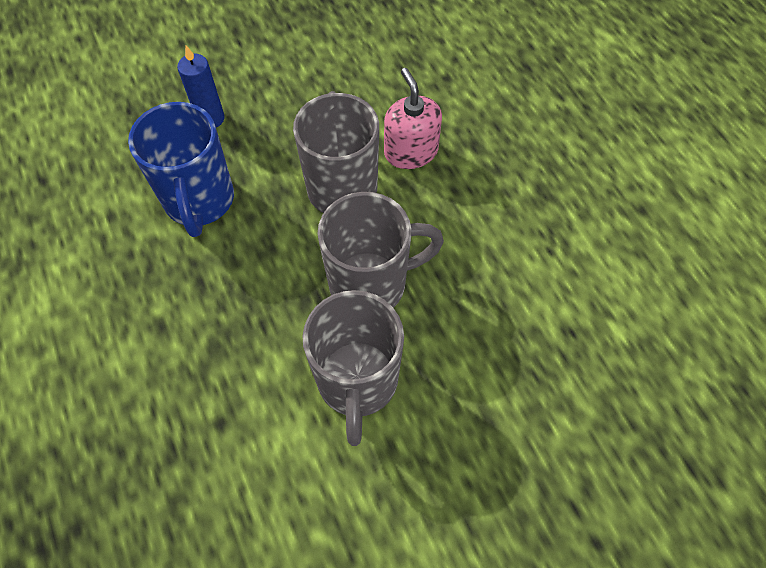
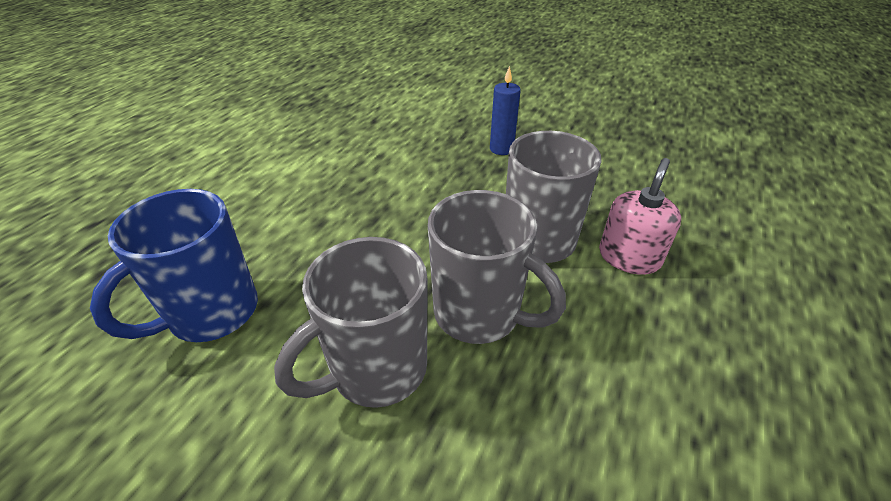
camera: 50 degrees right, 20 degrees down
blue mug [128,102,234,237] -> blue mug moved to [90,189,258,342]

